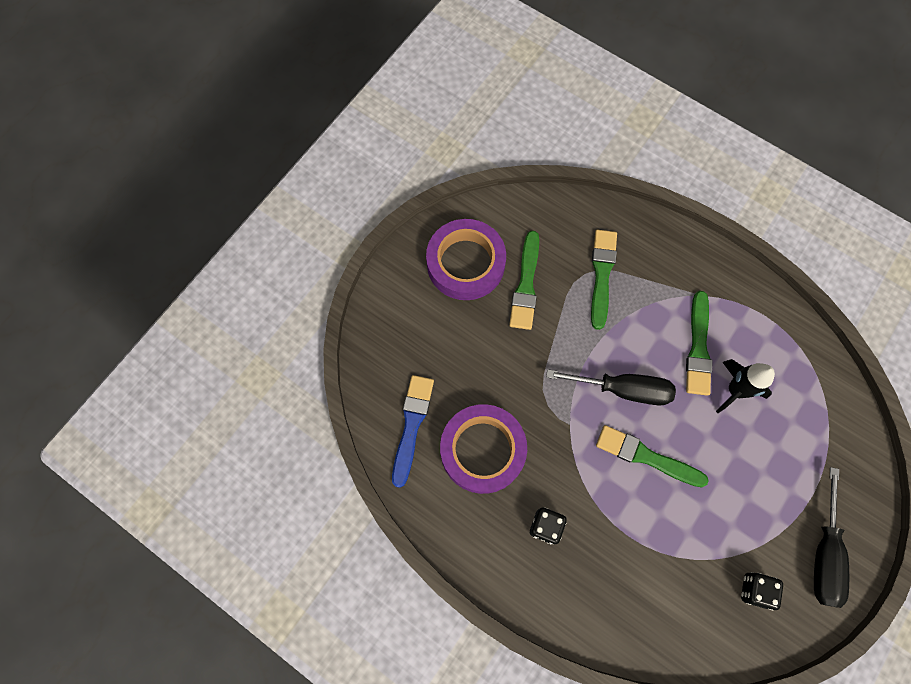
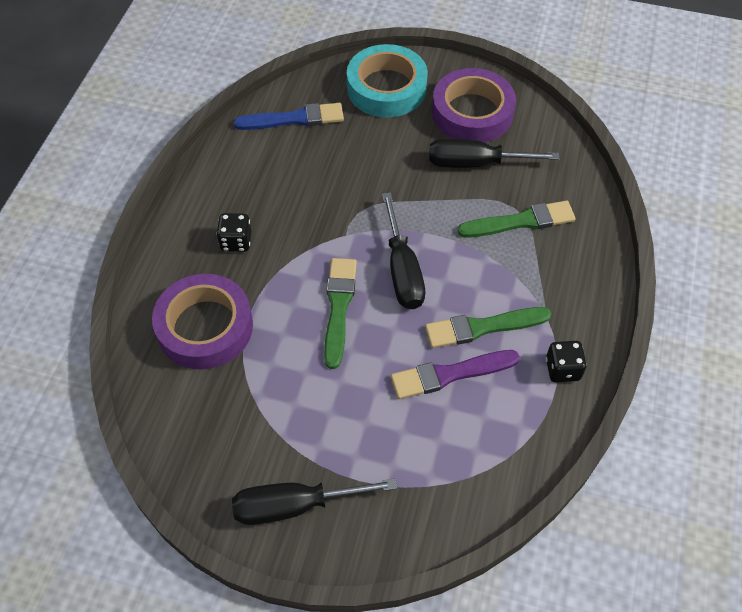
camera: 70 degrees right, 15 degrees down
purple tape [440,404,527,494] -> purple tape moved to [152,274,253,369]
green brush [509,231,539,330] -> black screwdriver [429,138,560,168]
black rocket [716,359,775,413] -> purple brush [391,350,520,399]
black dice [741,572,783,610] -> black dice moved to [546,341,587,383]
none -> turquoise tape [347,44,428,117]

